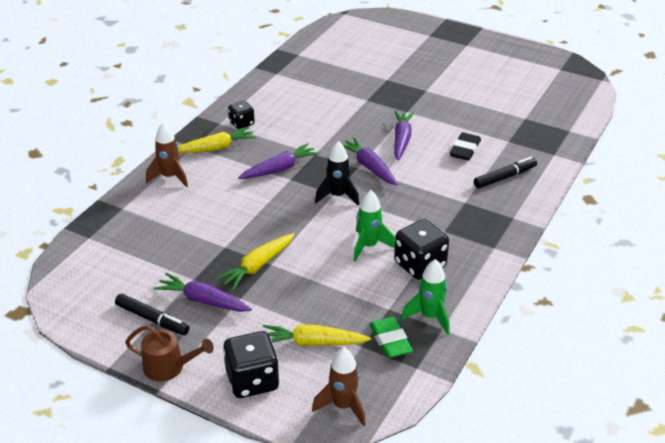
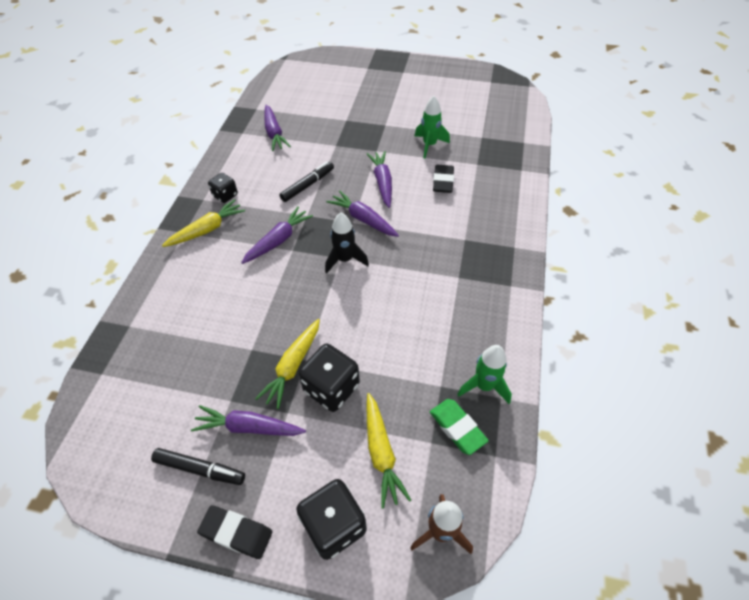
camera: 15 degrees left, 15 degrees up
brown watering can [125,325,214,382] -> black eraser [197,505,272,559]
brown rocket [146,123,188,187] -> none
yellow carrot [263,325,371,346] -> yellow carrot turned 90 degrees counterclockwise [367,393,411,509]
green rocket [353,190,395,262] -> green rocket moved to [414,96,450,159]
black dice [394,219,449,280] -> black dice moved to [299,344,360,412]
black marker [474,157,537,188] -> black marker moved to [279,162,334,202]
none -> purple carrot [264,105,291,151]

